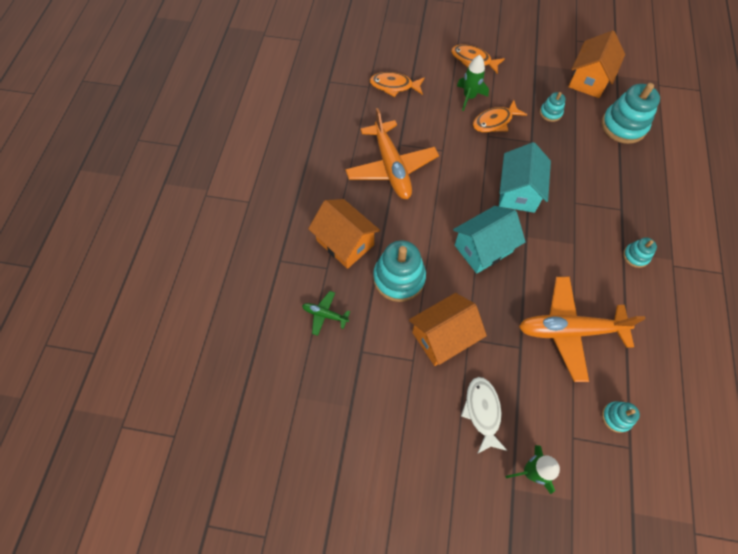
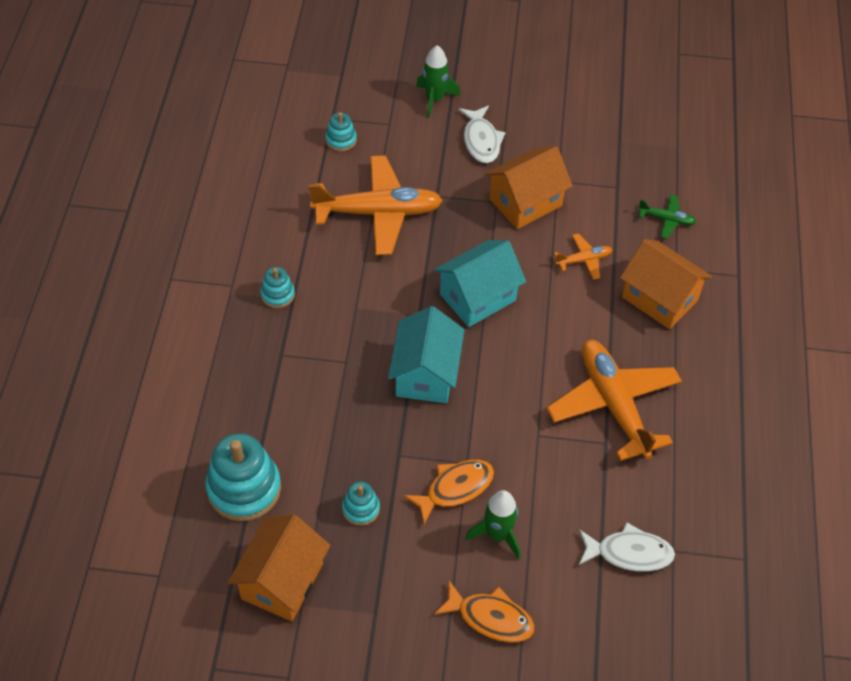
camera: 175 degrees right, 10 degrees down
orange fish [370,72,425,97] -> white fish [579,523,675,571]
turquoise stacking toy [373,240,426,302] -> orange plane [554,233,612,280]

